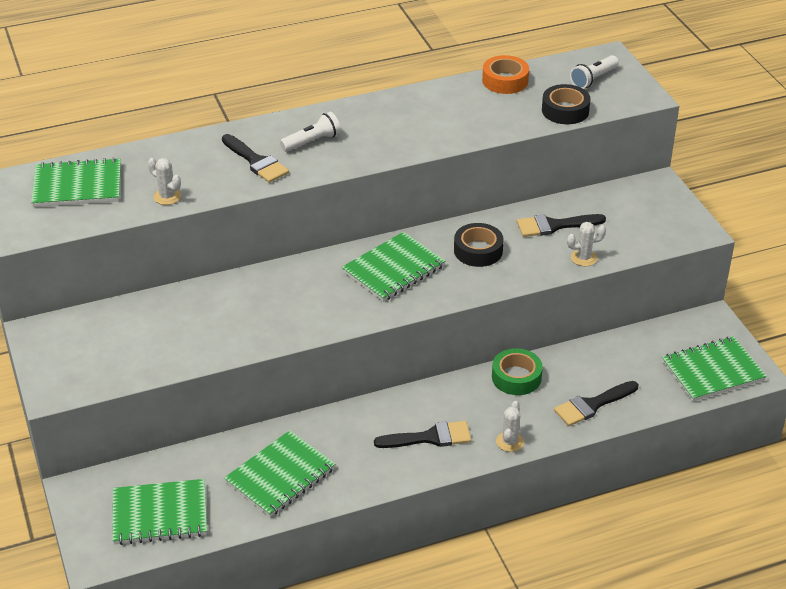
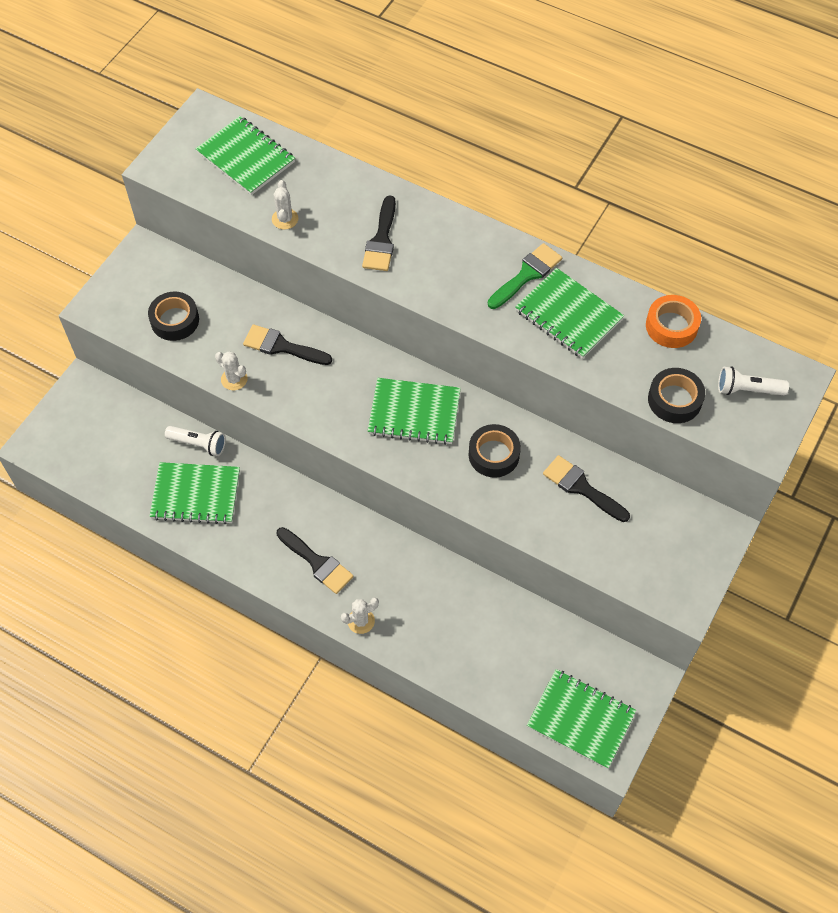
camera: 50 degrees right, 20 degrees up
green notebook [112,479,207,545] -> green notebook moved to [515,268,624,359]
white flashlight [280,112,341,152] -> white flashlight moved to [165,426,226,456]
green tape [492,348,543,395] -> none
black brush [554,381,638,426] -> black brush moved to [243,325,332,365]
white cactus [567,222,606,266] -> white cactus moved to [215,351,248,390]
none -> black tape [148,292,199,341]
none -> green brush [488,243,562,309]

